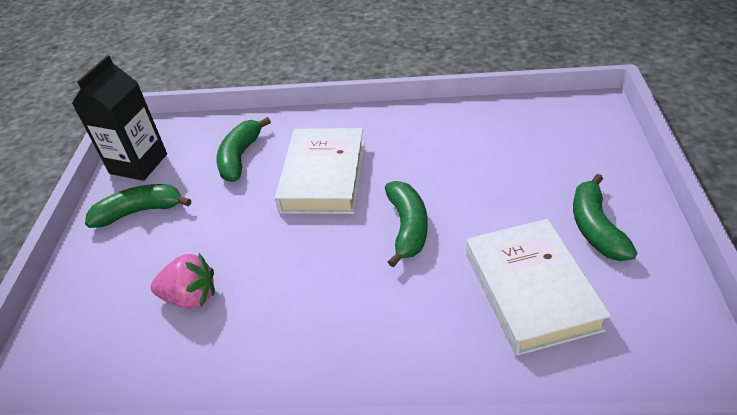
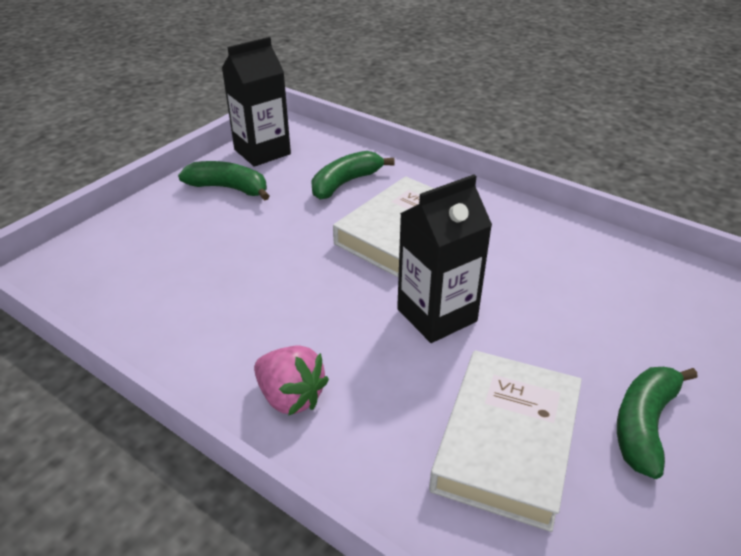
camera: 30 degrees right, 5 degrees down
pink strawberry [151,253,215,309] -> pink strawberry moved to [254,345,329,416]
green banana [385,181,428,267] -> black carton [397,175,492,343]

